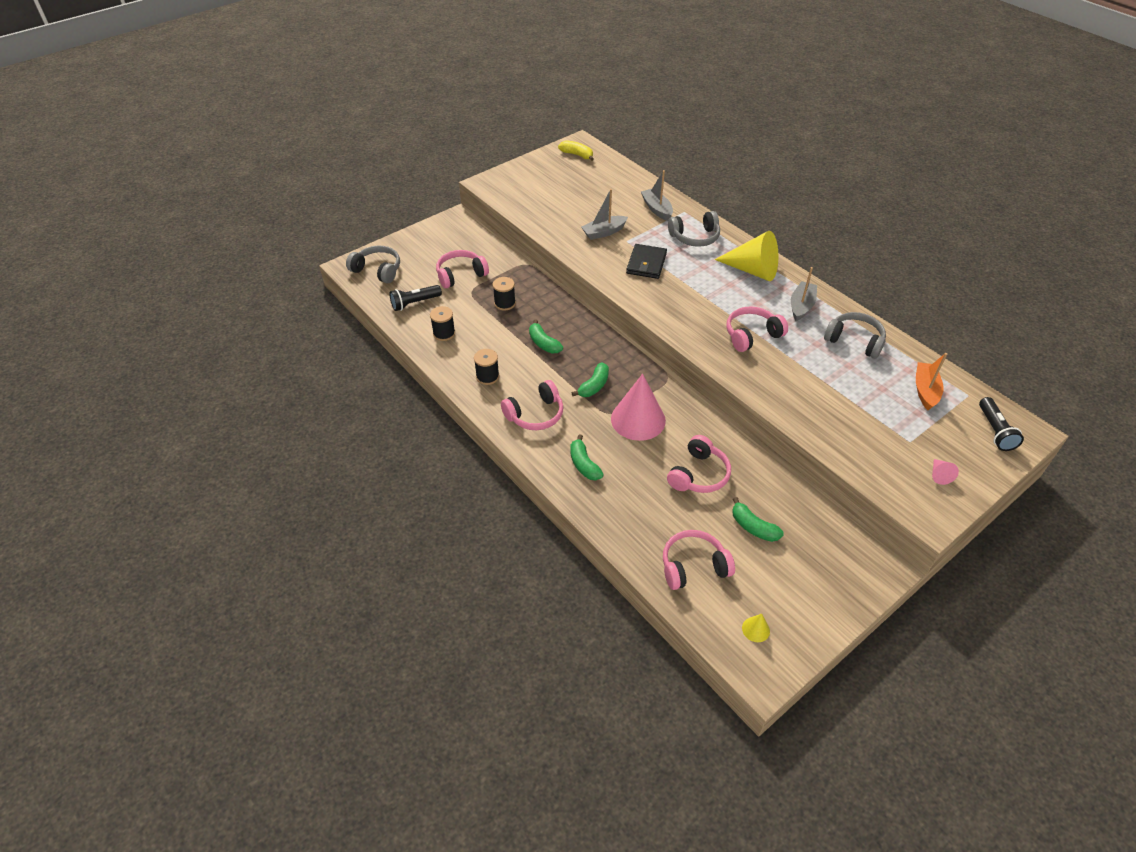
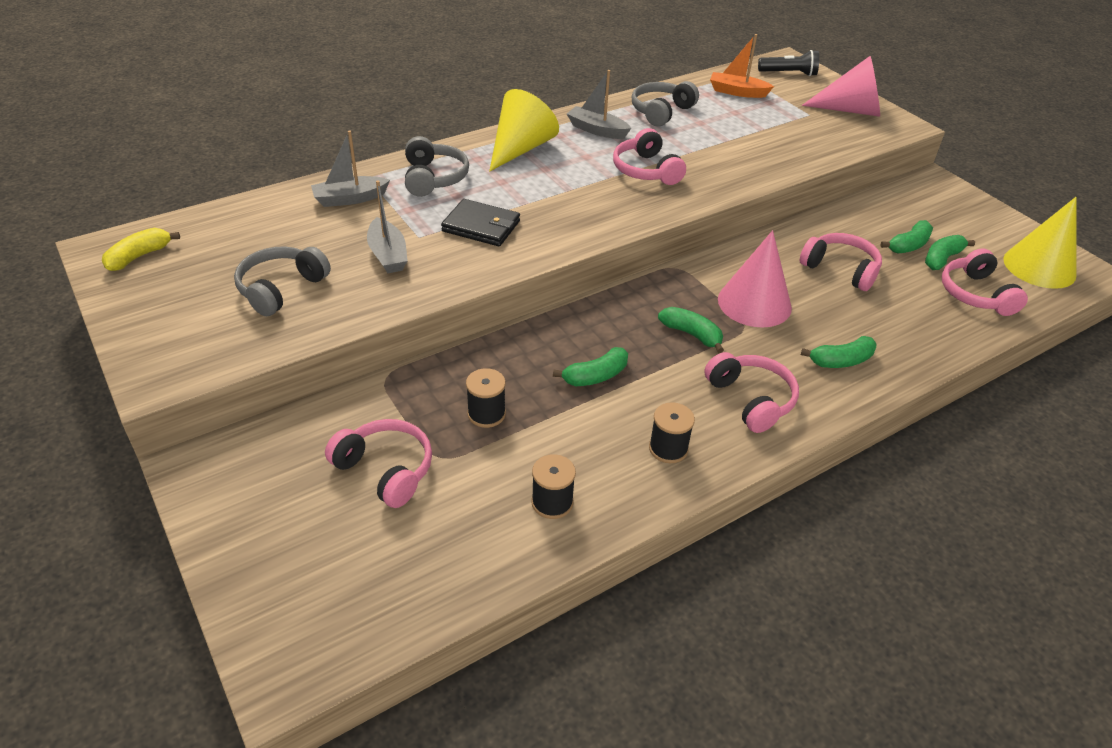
camera: 85 degrees left, 5 degrees down
grey headphones [346,246,400,283] -> grey headphones moved to [234,247,331,316]
black flashlight [389,285,442,311] -> none
pink headphones [436,250,489,288] -> pink headphones turned 150 degrees clockwise [325,419,432,508]
yellow cone [742,613,770,642] -> yellow cone [1003,197,1076,289], size x2.41
pink cone [932,459,959,485] -> pink cone [802,56,880,117], size x2.41
none -> green banana [925,235,975,270]

